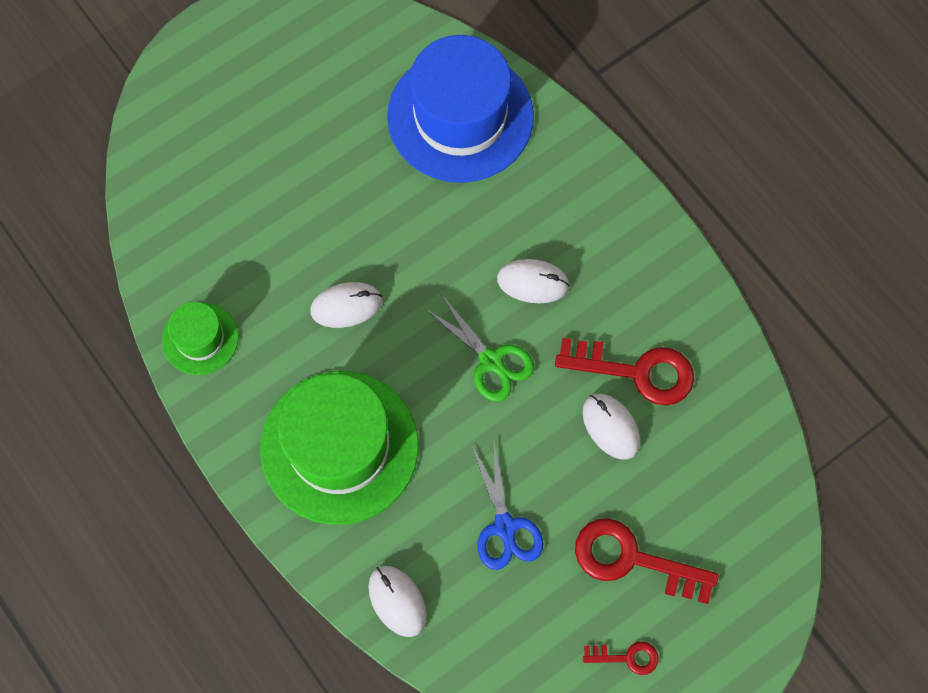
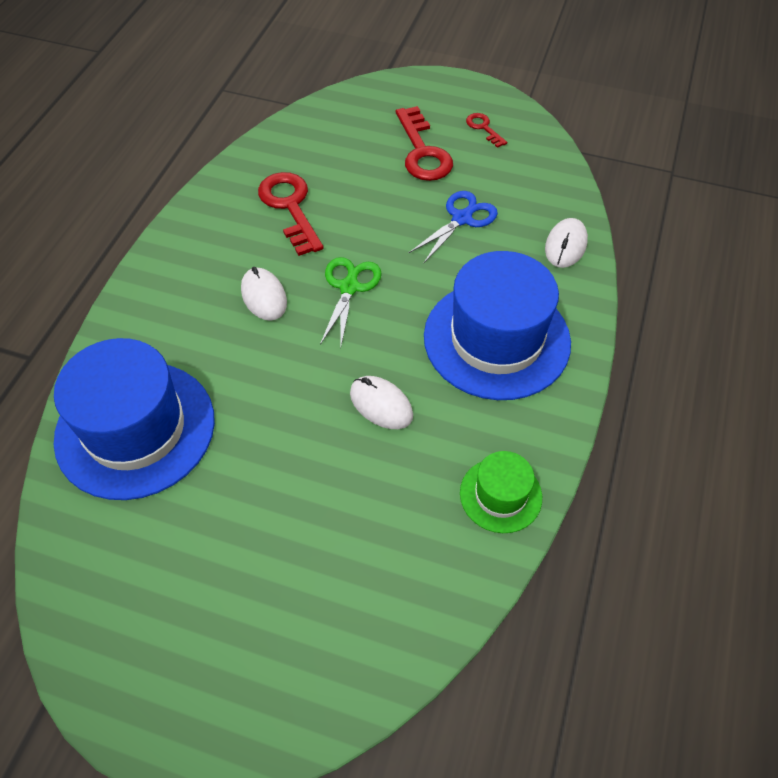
camera: 125 degrees left, 15 degrees down
green hat [260,371,418,525] -> blue hat [424,251,571,400]
white mouse [583,394,640,460] -> none

